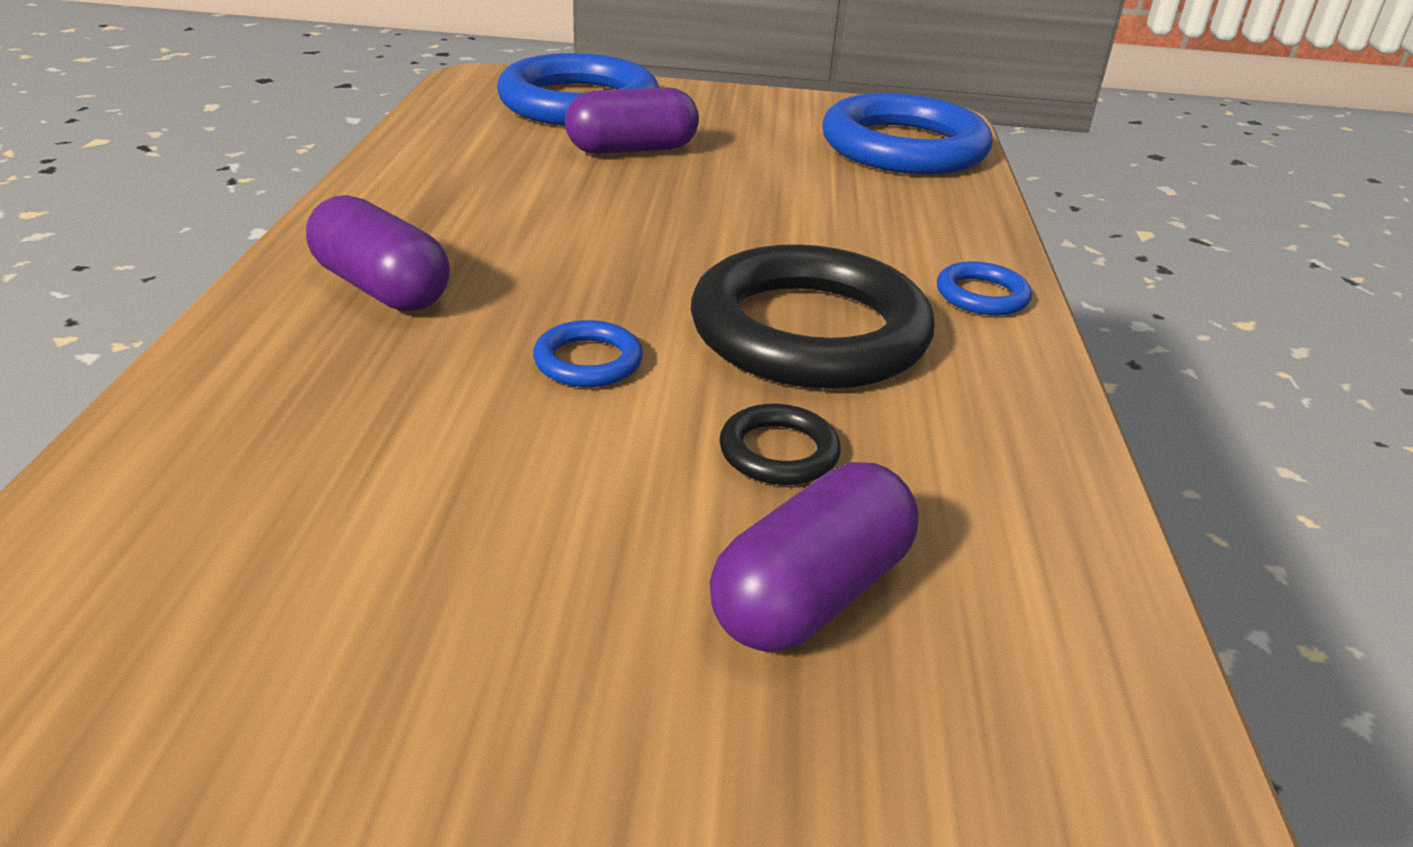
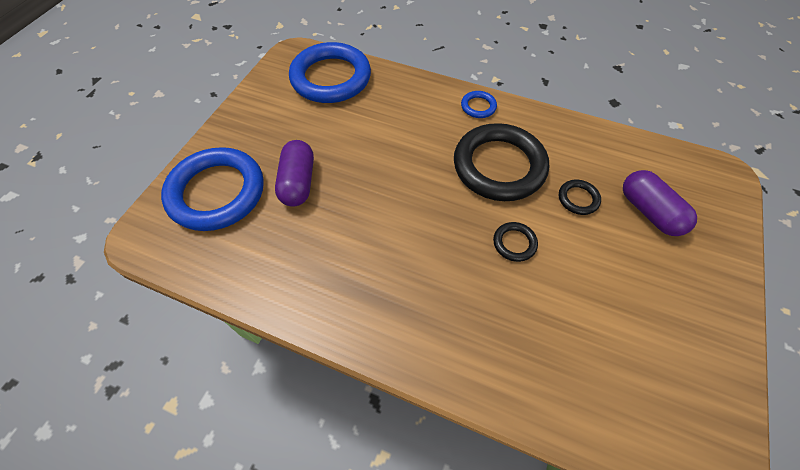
camera: 70 degrees left, 25 degrees up
purple capsule [306,195,450,311] -> none
blue ring [533,320,643,387] -> black ring [493,222,538,262]

